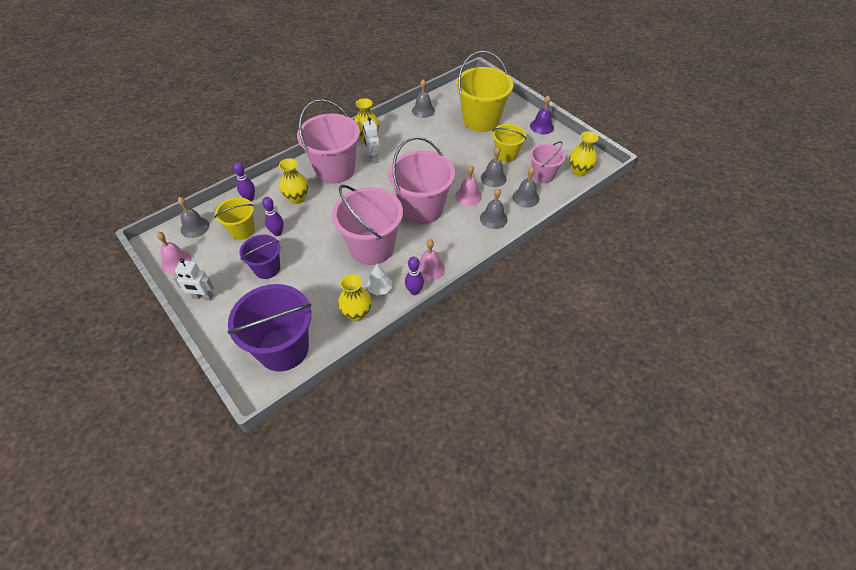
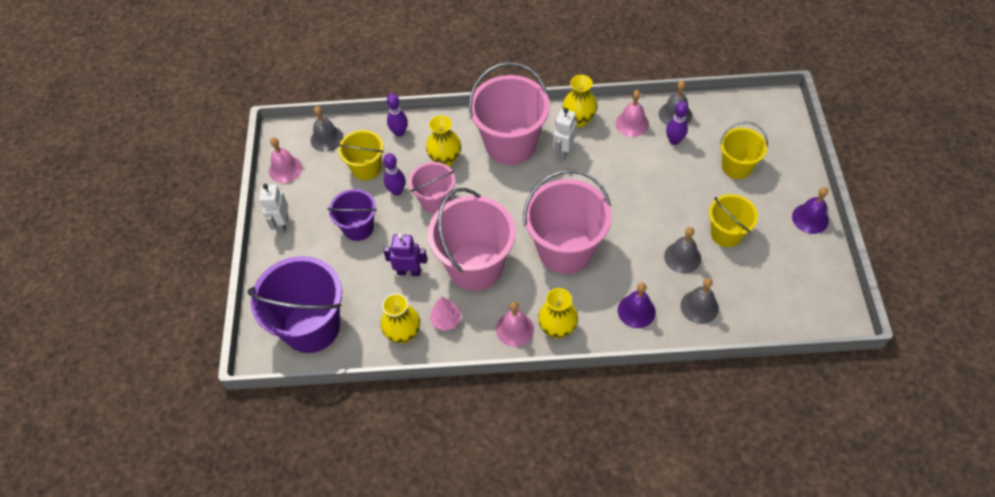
camera: 40 degrees right, 5 degrees up
white robot [173,258,214,301] -> white robot turned 45 degrees clockwise [259,184,288,234]
white tree [366,264,392,295] -> pink tree [429,296,461,331]
purple bowling pin [405,256,424,295] -> purple bowling pin moved to [666,101,688,145]
pink bell [455,165,482,206] -> pink bell moved to [616,90,649,137]
yellow bucket [456,51,513,132] -> yellow bucket [720,121,768,179], size x0.57
grey bell [480,188,508,229] -> purple bell [618,282,656,328]
pink bucket [530,141,565,183] -> pink bucket moved to [409,162,455,213]
yellow vase [569,131,598,177] -> yellow vase moved to [538,288,578,339]
none -> purple robot [383,233,427,276]

